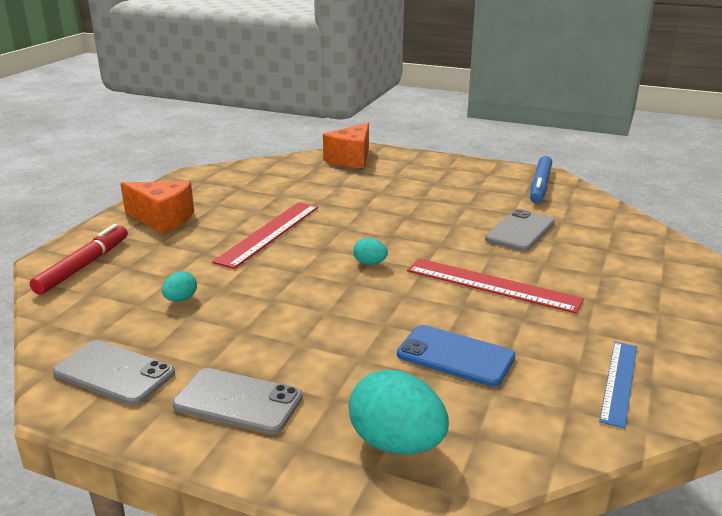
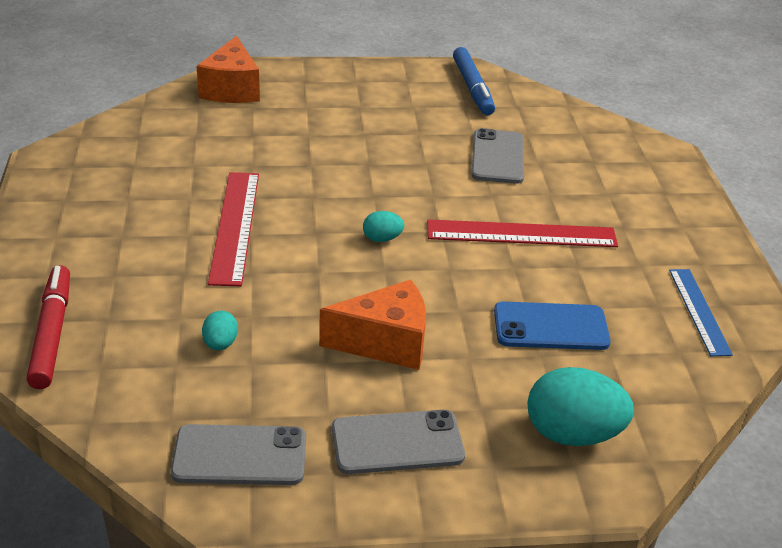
camera: 30 degrees left, 10 degrees up
orange cheese [120,181,194,234] -> orange cheese moved to [319,279,426,370]

